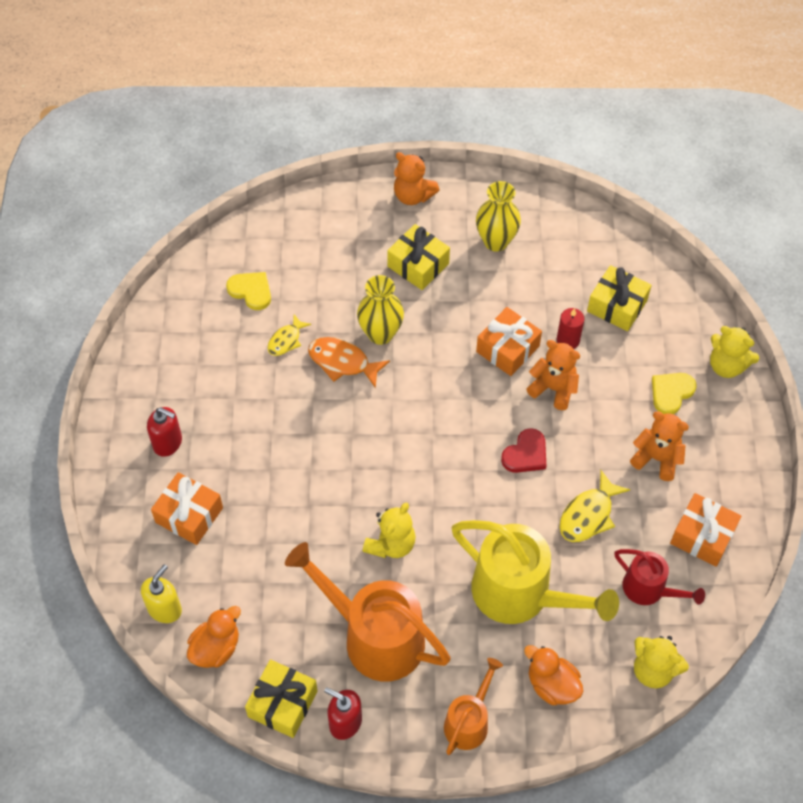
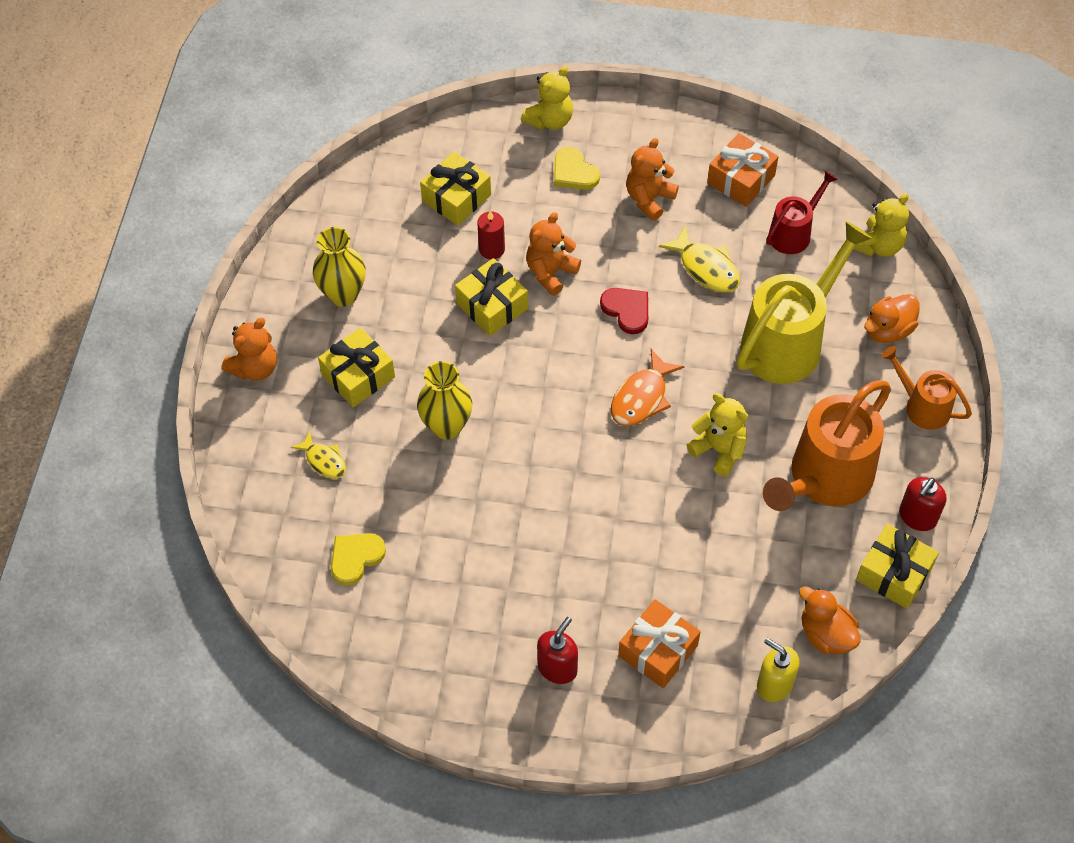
camera: 80 degrees left, 0 degrees up
yellow fish [268,314,311,356] -> yellow fish moved to [291,432,346,479]
orange fish [308,337,390,388] -> orange fish moved to [611,349,684,427]
orange gift [476,307,542,376] -> yellow gift [455,258,528,336]

